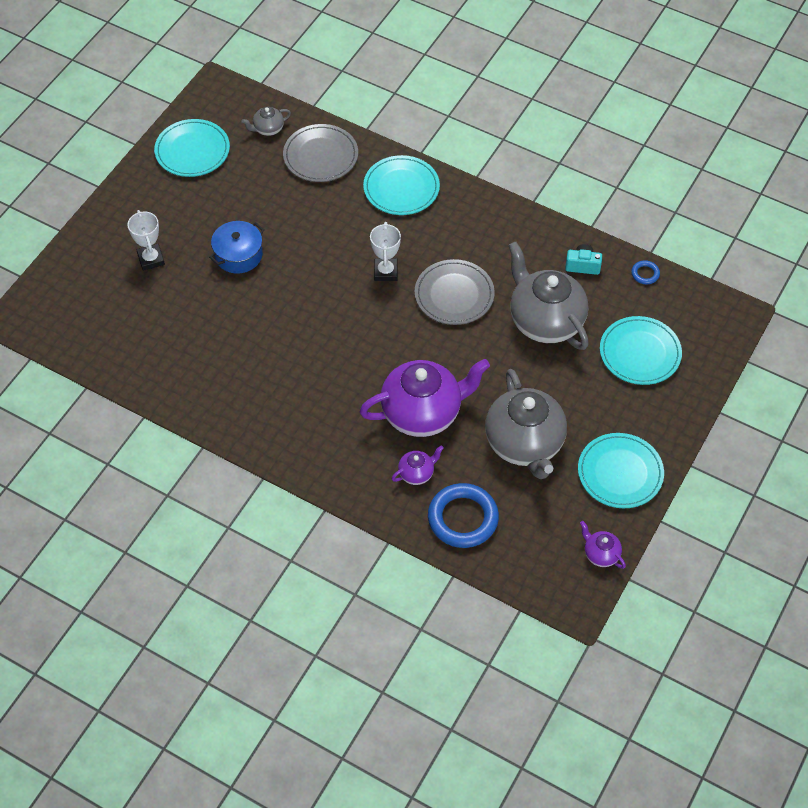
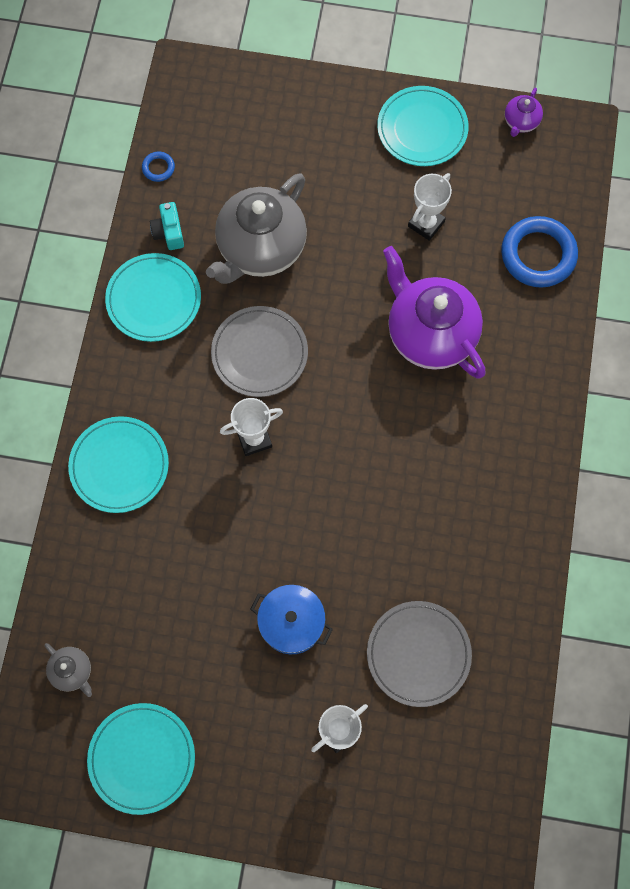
camera: 110 degrees left, 15 degrees up
grey plate [283,124,358,182] -> grey plate moved to [367,601,472,707]
purple teapot [392,445,444,485] -> none
grey teapot [485,369,567,479] -> white trophy [408,173,452,241]
turquoise plate [600,316,682,385] -> turquoise plate moved to [105,253,201,342]

